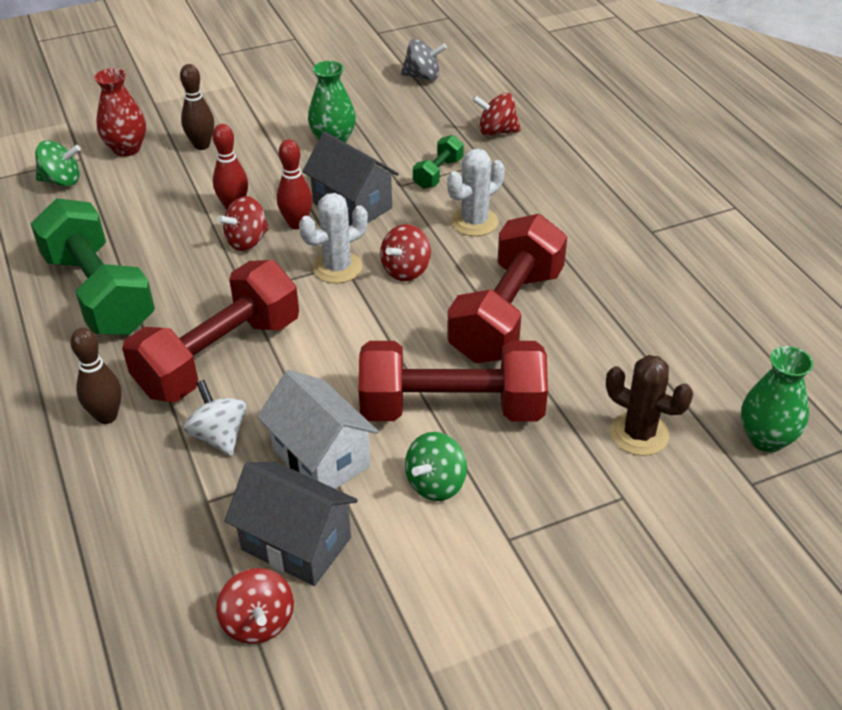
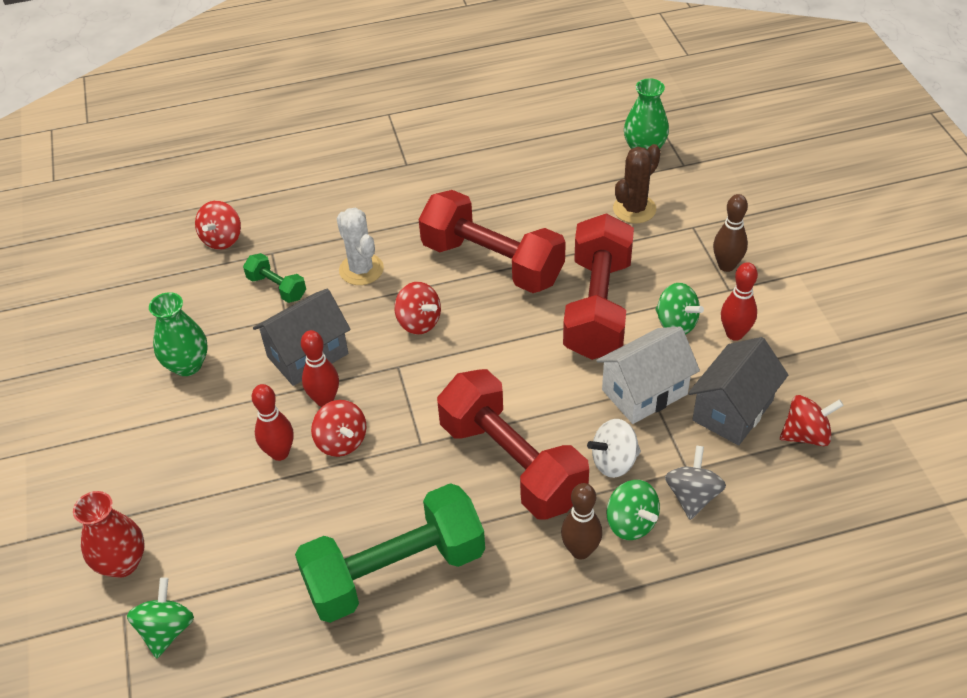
camera: 80 degrees left, 5 degrees up
brown bowling pin [180,64,214,150] -> brown bowling pin moved to [713,194,748,272]
white cactus [299,193,368,283] -> none
grey spinning top [401,39,447,81] -> grey spinning top moved to [665,445,726,520]
none -> green spinning top [606,480,660,540]
none -> red bowling pin [721,262,758,341]

